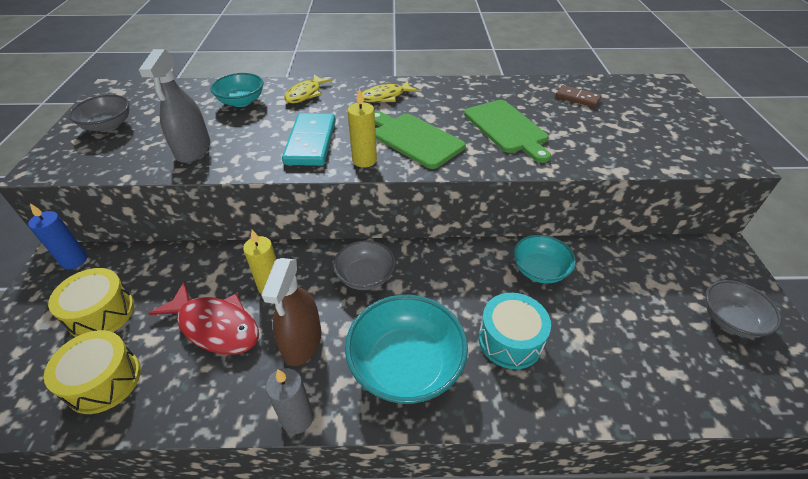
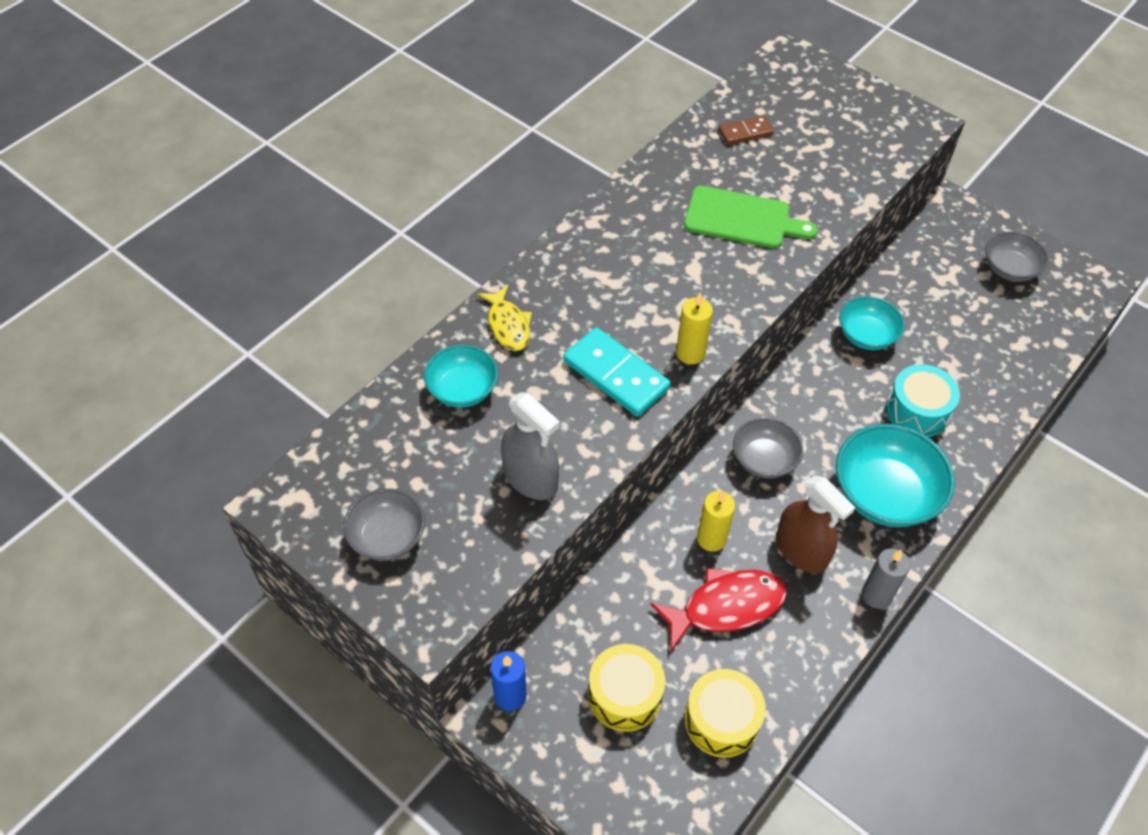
camera: 50 degrees left, 10 degrees up
yellow fish [362,80,419,102] -> none
green cutting board [374,111,466,169] -> none

